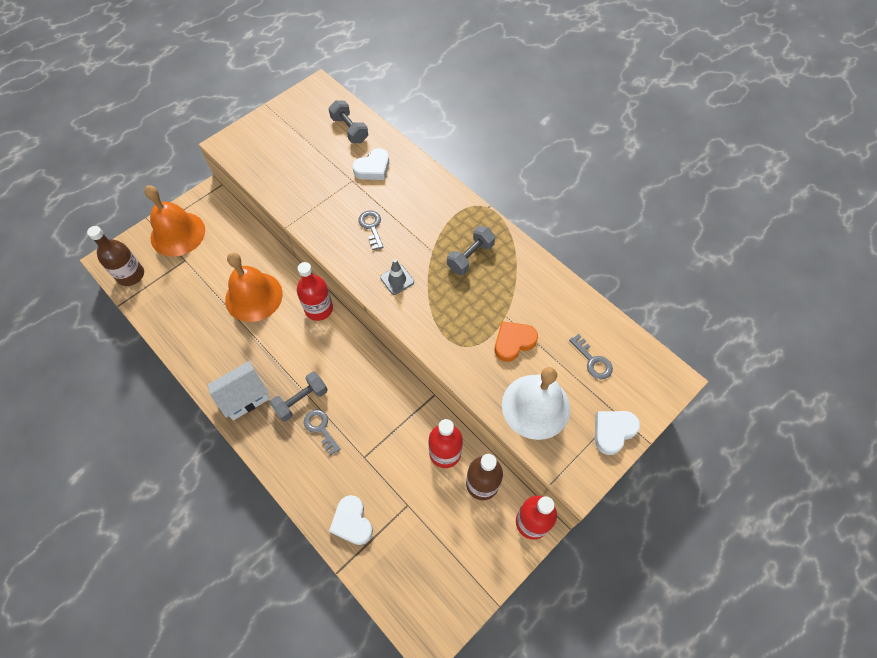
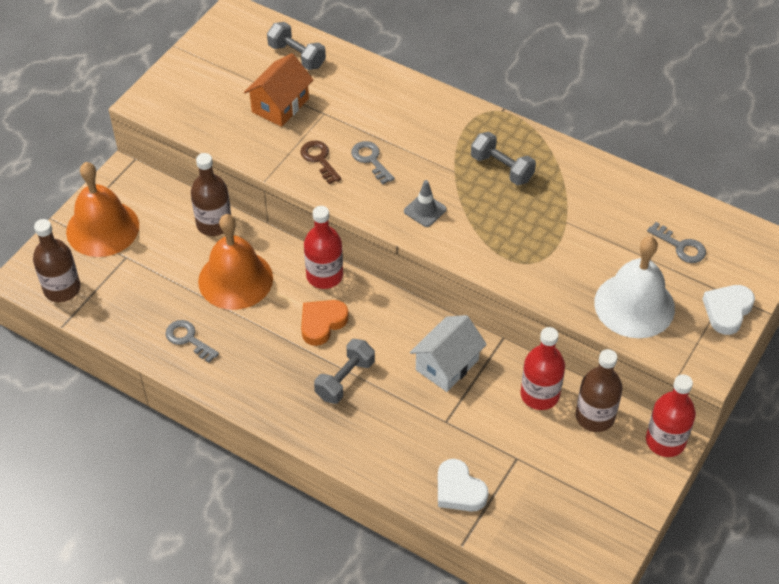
camera: 15 degrees left, 10 degrees down
white house [208,361,270,421] -> white house moved to [410,315,487,392]
grey key [304,409,341,456] -> grey key moved to [165,320,219,363]
white heart [352,148,389,180] -> none
grey dumbbell [447,226,495,275] -> grey dumbbell turned 75 degrees counterclockwise [471,132,536,185]
orange heart [495,322,538,362] -> orange heart moved to [301,300,349,346]
none -> brown bottle [191,153,231,236]
none -> orange house [244,53,313,127]
none -> brown key [300,140,341,184]

